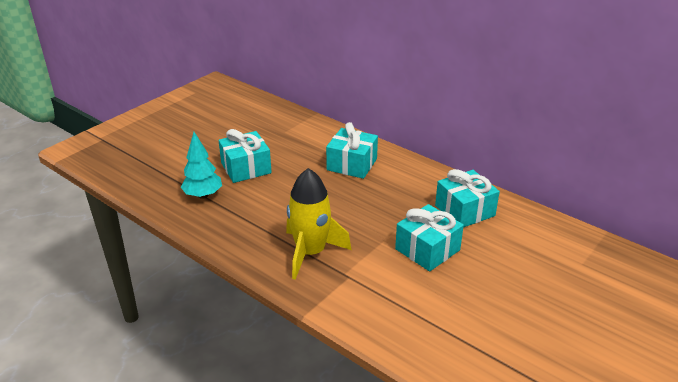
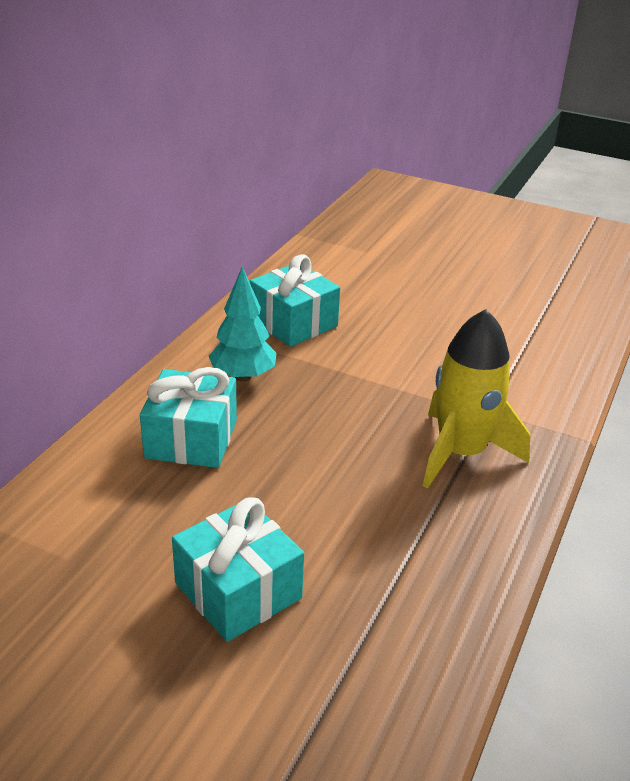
camera: 105 degrees left, 0 degrees up
turquoise tree [181,132,222,199] -> turquoise tree moved to [209,267,277,382]
turquoise gift [395,204,464,271] -> none

